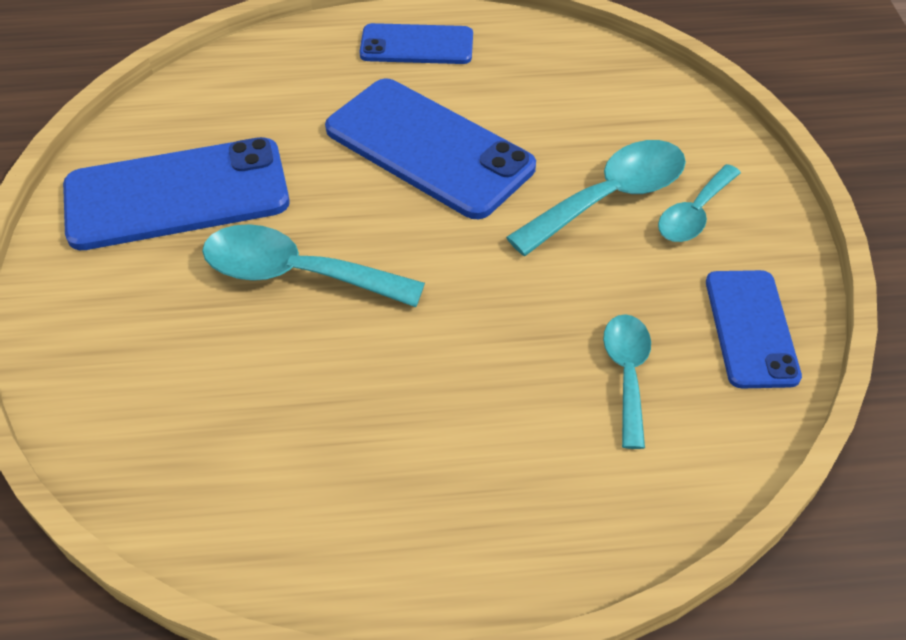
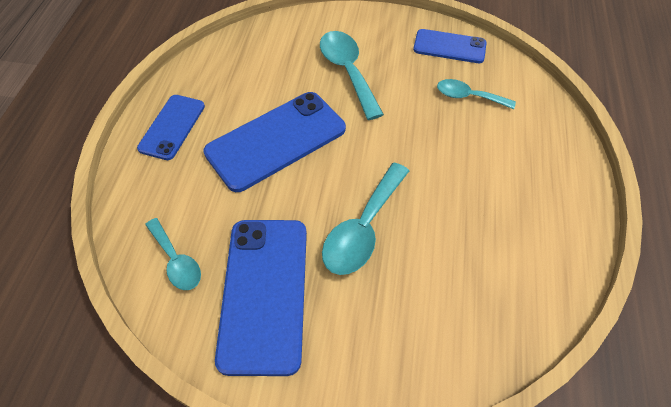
camera: 75 degrees left, 5 degrees up
turquoise spoon [658,164,741,242] -> turquoise spoon moved to [145,218,201,290]

